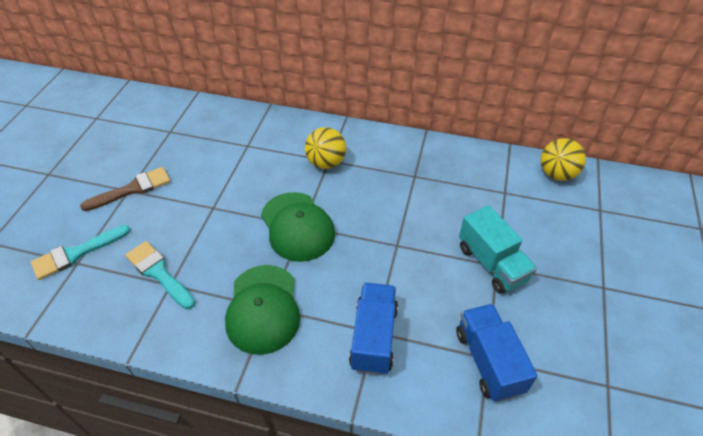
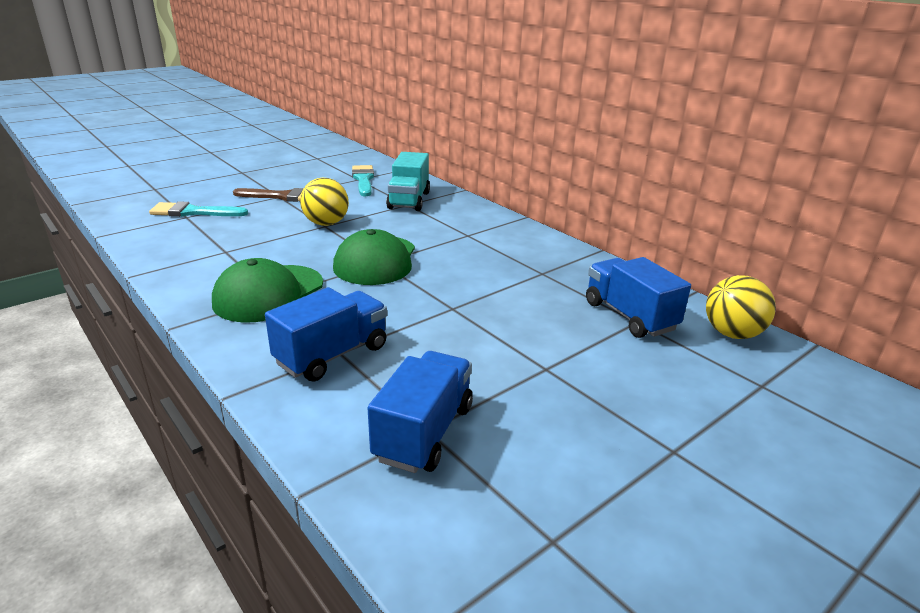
camera: 35 degrees right, 20 degrees down
turquoise brush [125,241,195,309] -> turquoise brush moved to [352,165,374,196]
yellow ball [305,127,346,169] -> yellow ball moved to [300,178,349,226]
turquoise truck [459,205,537,294] -> turquoise truck moved to [386,152,430,211]
none -> blue truck [586,257,691,338]

